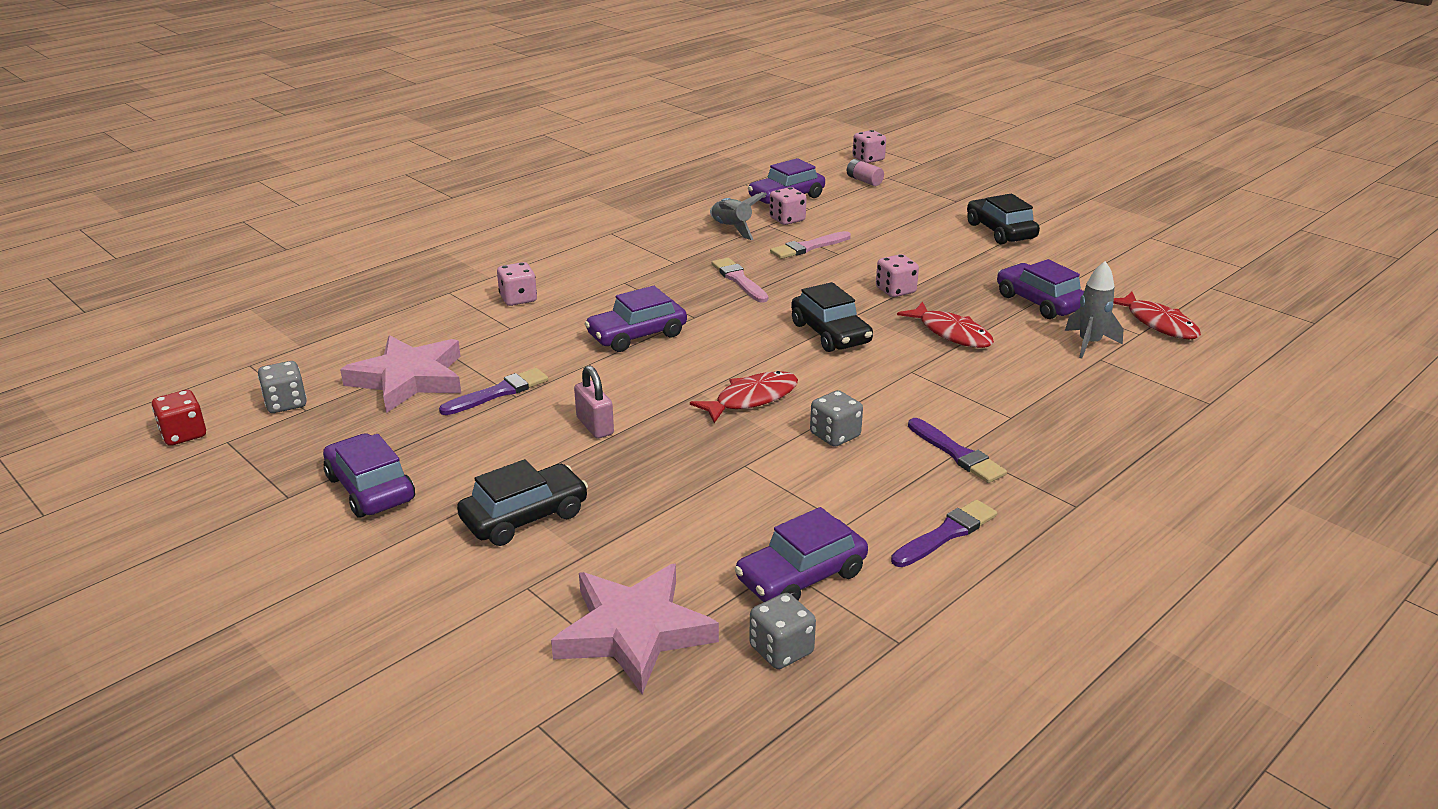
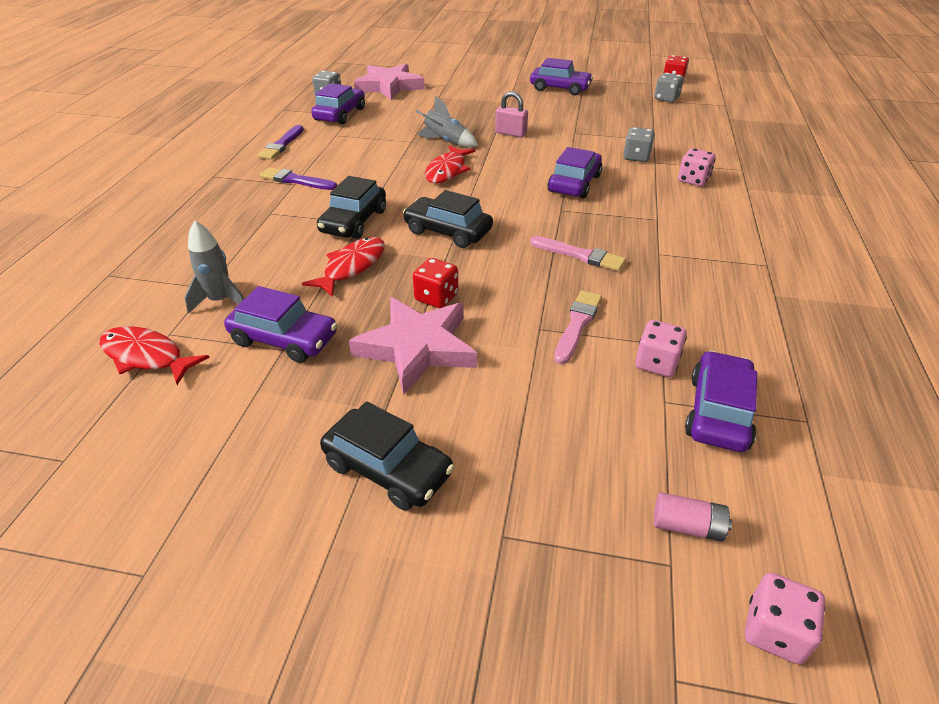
camera: 145 degrees right, 10 degrees up
pink star [340,335,461,413] -> pink star moved to [349,297,477,395]
purple brush [439,368,548,415] -> none
black car [457,459,588,546] -> black car moved to [317,176,386,239]
grey rocket [710,192,767,240] -> grey rocket moved to [415,96,478,147]
grey dice [810,390,863,447] -> grey dice moved to [623,127,655,162]
pink dice [876,254,919,297] -> red dice [413,258,458,308]
red fish [897,302,994,348] -> red fish turned 105 degrees clockwise [302,237,385,297]

